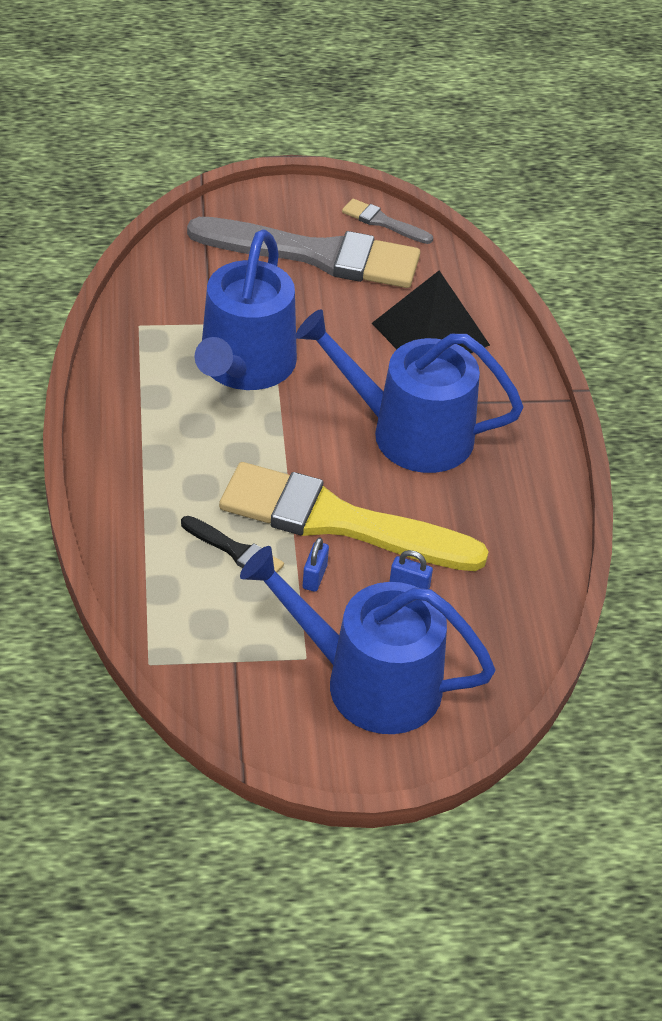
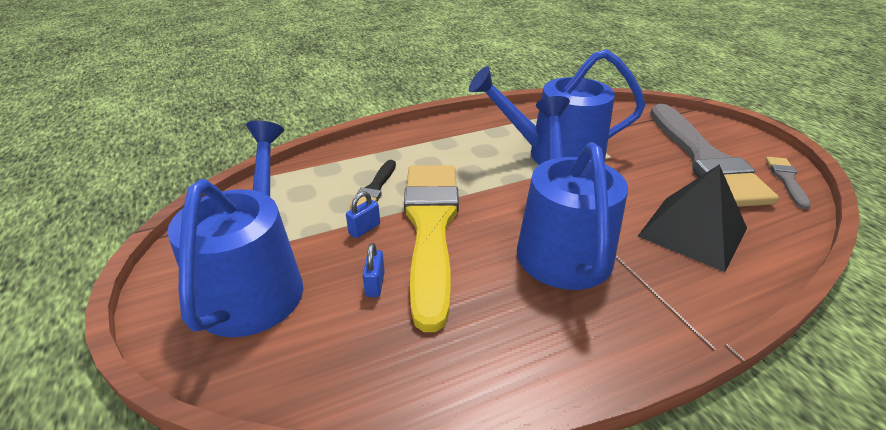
camera: 75 degrees right, 10 degrees down
blue padlock [303,537,329,592] -> blue padlock turned 45 degrees counterclockwise [346,191,380,238]

